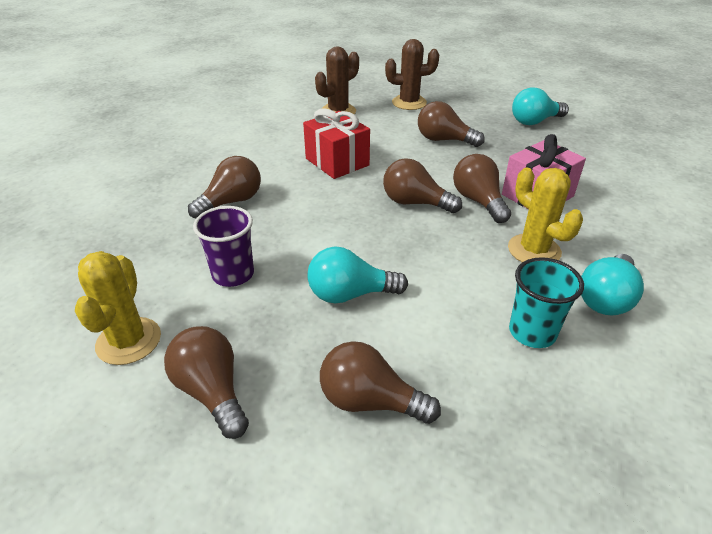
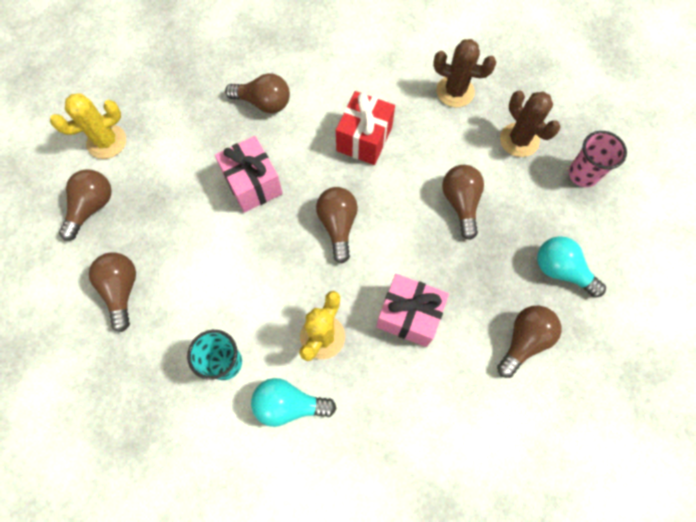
camera: 60 degrees right, 30 degrees up
purple cup [193,206,254,287] -> none
turquoise light bulb [307,247,408,303] -> none
brown light bulb [453,154,511,223] -> brown light bulb moved to [497,306,562,378]
none -> pink gift [215,136,283,213]
none -> pink cup [569,131,627,187]

